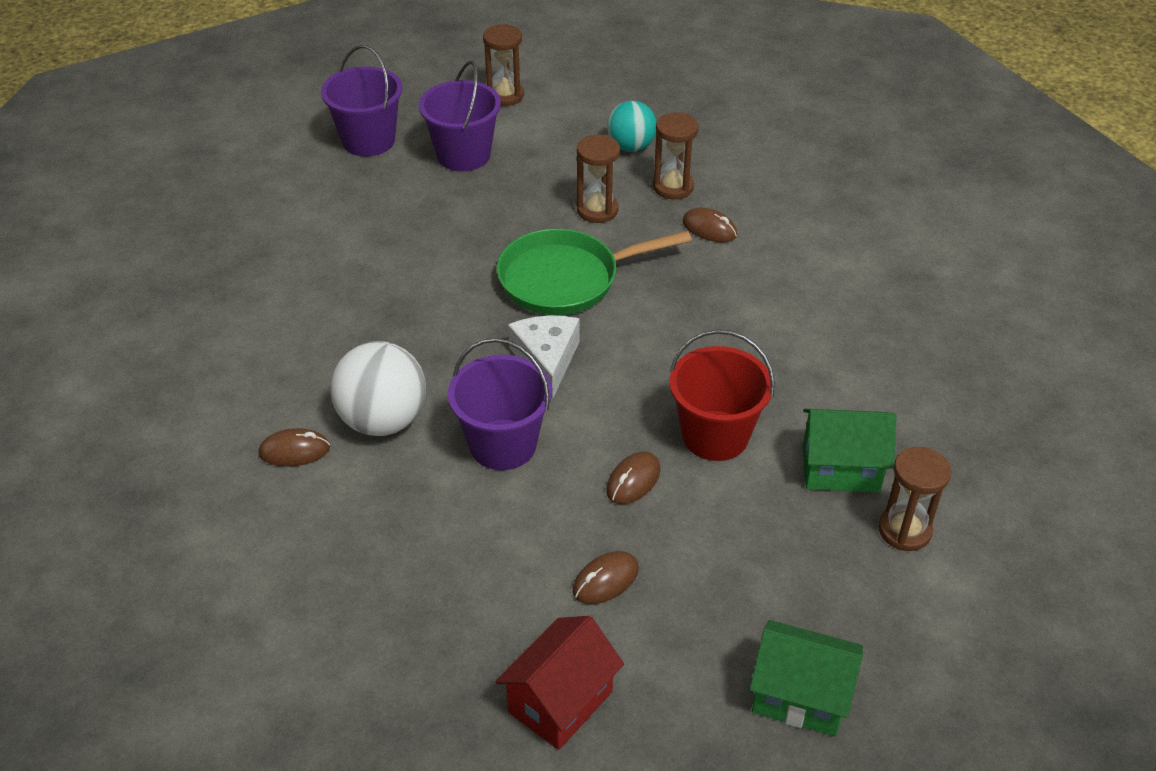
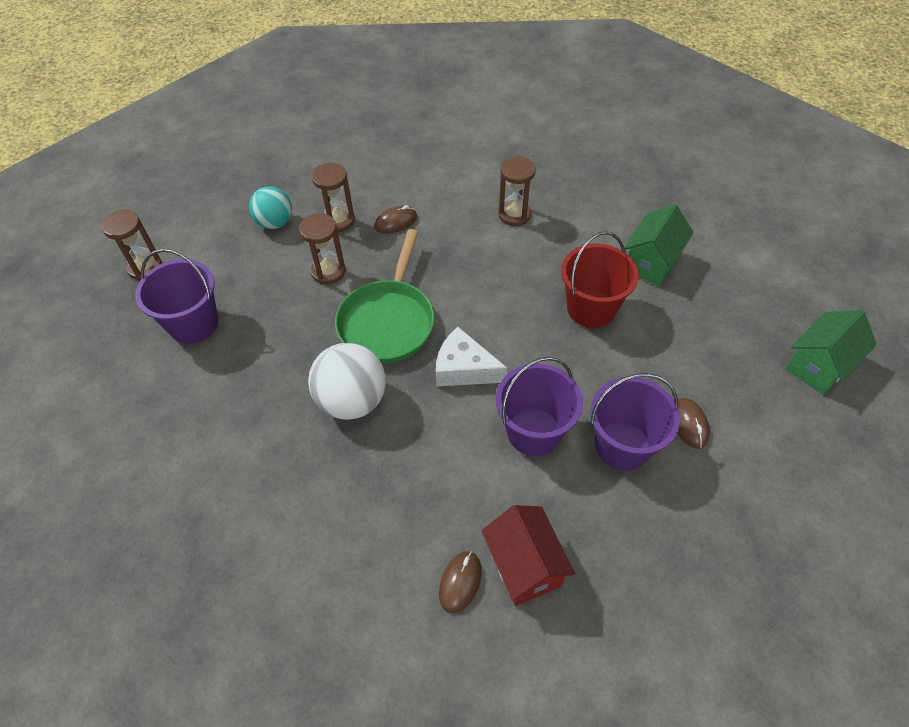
camera: 60 degrees left, 10 degrees up
purple bucket [321,45,403,156] -> purple bucket moved to [590,373,680,471]
white ball [330,341,426,436] -> white ball moved to [308,343,386,420]
red house [496,616,624,750] -> red house moved to [481,505,575,606]
brown mouse [606,452,660,504] -> none
brown hourglass [878,447,951,551] -> brown hourglass moved to [498,157,536,226]

